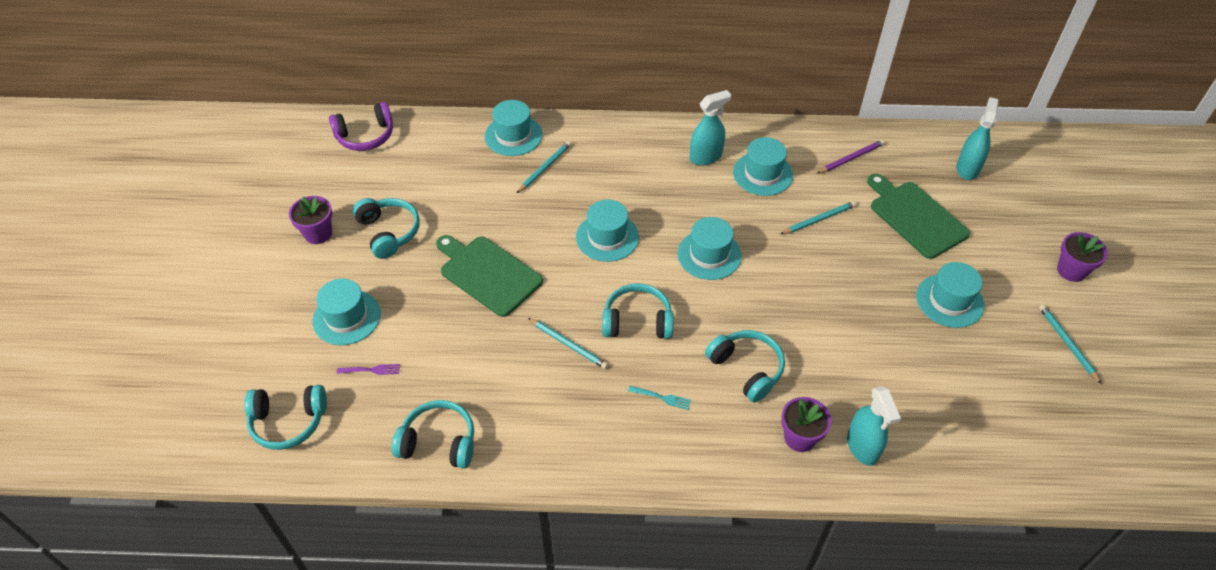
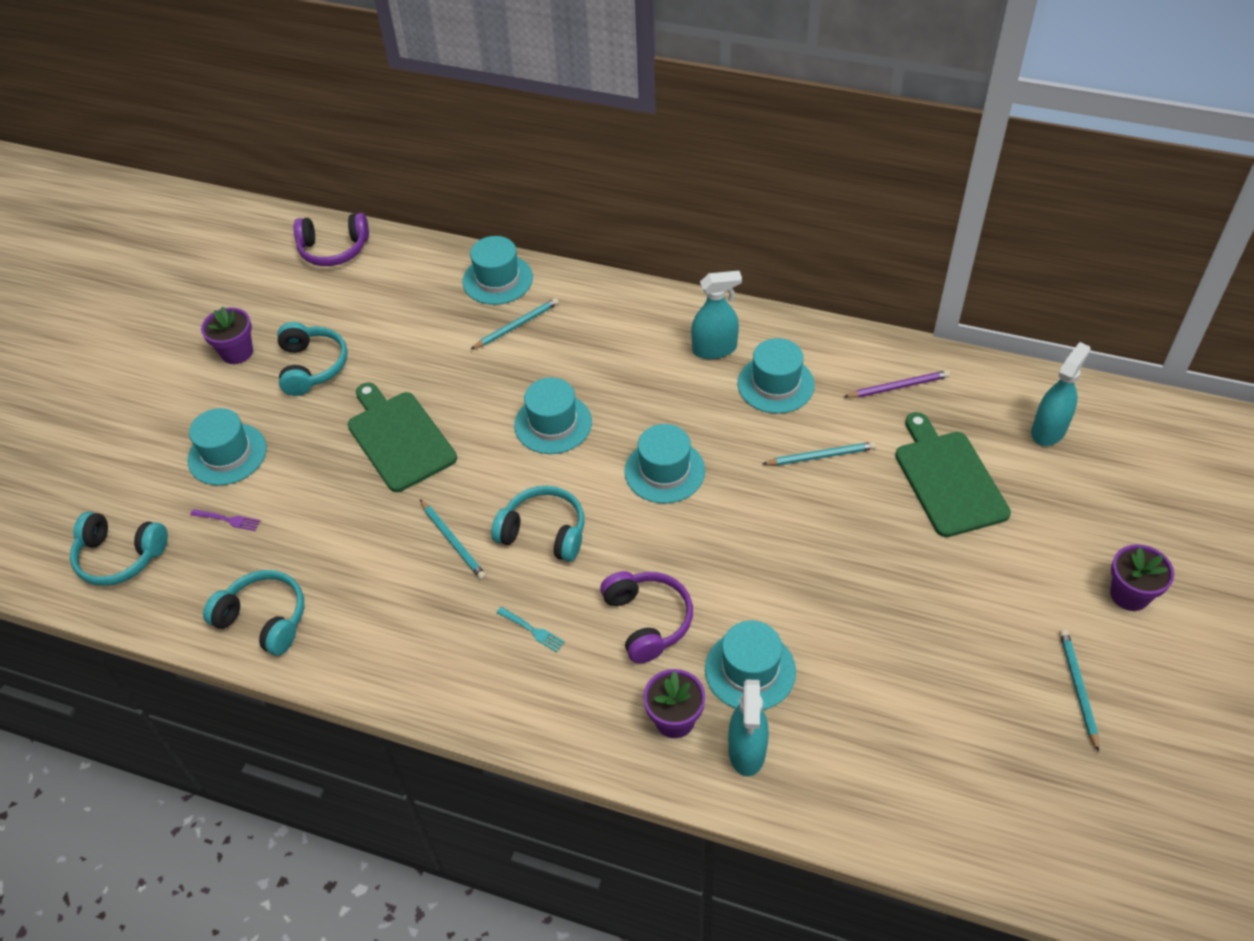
camera: 20 degrees right, 0 degrees up
turquoise headphones [705,330,785,403] -> purple headphones [600,571,693,663]
turquoise hat [916,262,984,328] -> turquoise hat moved to [705,620,796,710]

